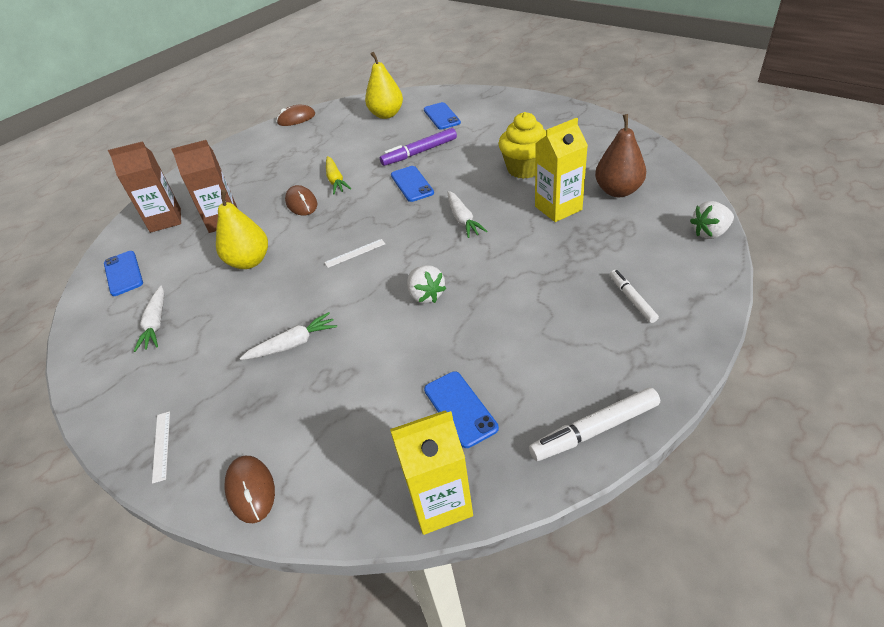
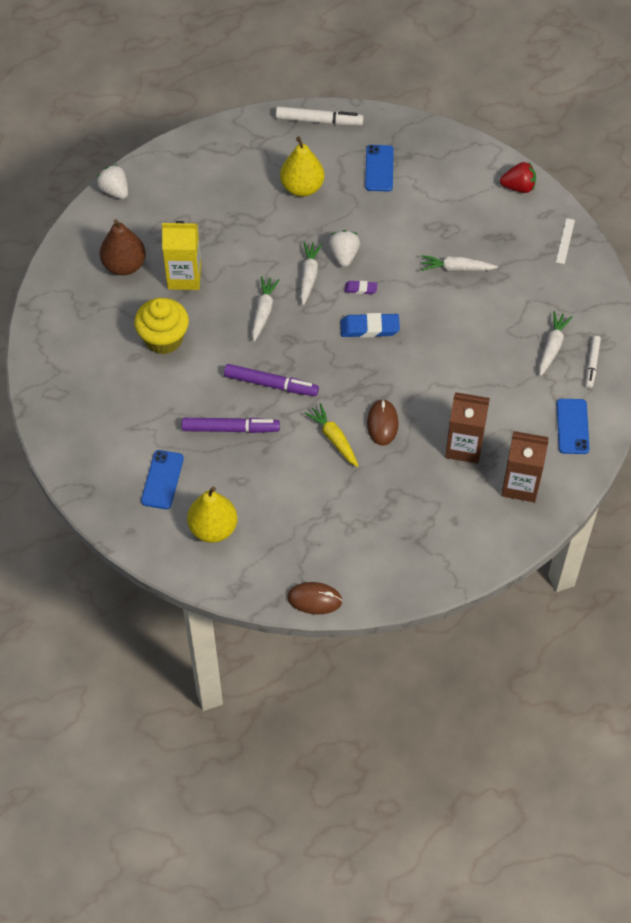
camera: 155 degrees left, 15 degrees up
yellow pear [216,190,268,269] -> yellow pear moved to [280,137,325,197]
brown mouse [224,456,275,523] -> red strawberry [500,162,536,193]
white ruler [324,239,385,268] -> blue eraser [341,313,400,338]
yellow carrot [326,156,351,194] -> yellow carrot turned 45 degrees counterclockwise [304,403,358,467]
yellow carton [390,411,473,535] -> none
blue phone [391,166,434,202] -> purple marker [224,364,319,396]
white marker [610,270,659,323] -> white marker moved to [586,336,601,388]
white strawberry [690,201,734,239] -> white strawberry turned 135 degrees counterclockwise [97,164,128,199]
none -> white carrot [300,242,322,305]
none -> purple eraser [344,281,377,294]

